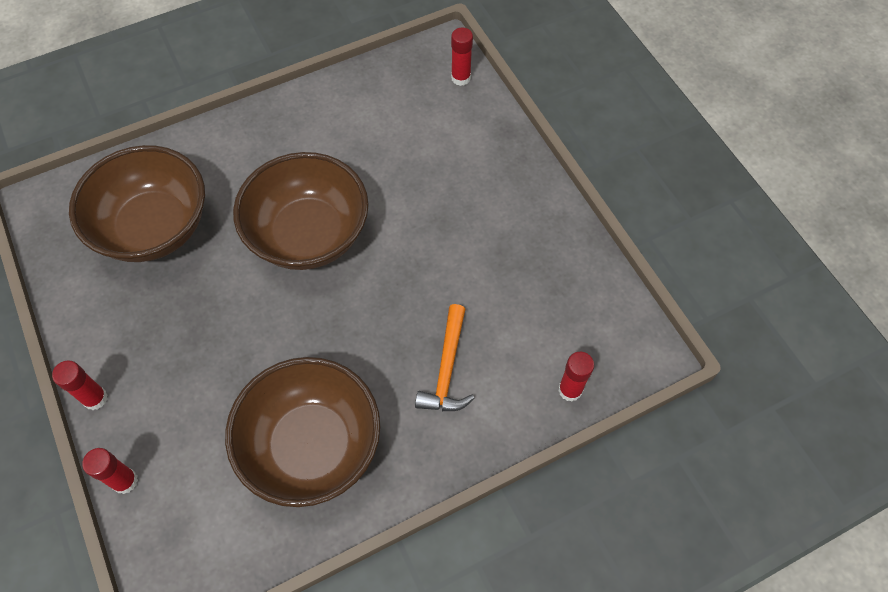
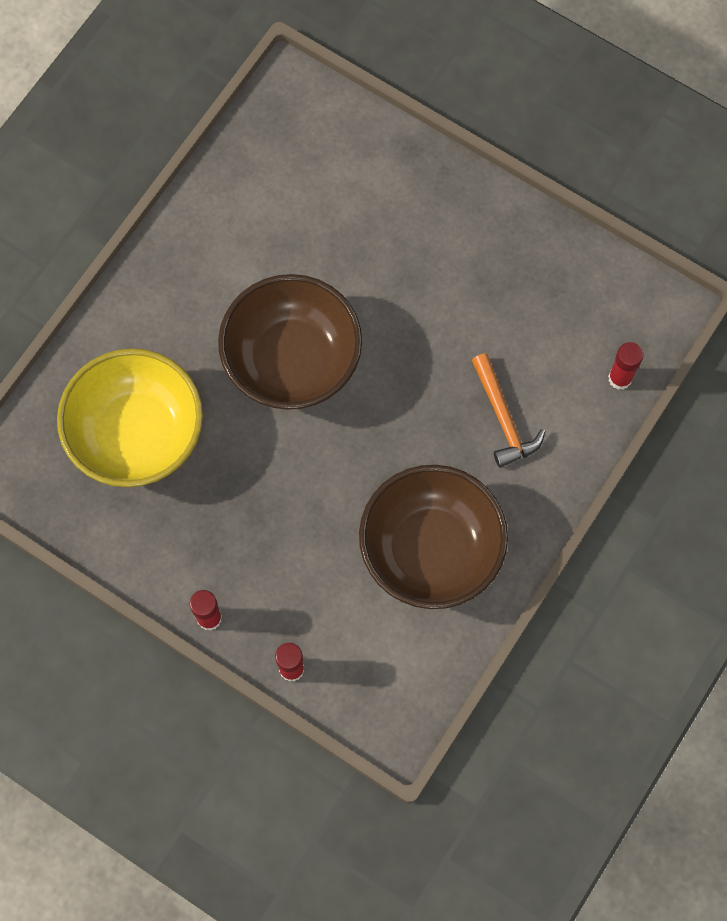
camera: 30 degrees left, 10 degrees up
brown bowl [69,145,205,262] -> yellow bowl [57,348,203,487]
red glue stick [451,28,473,86] -> none

